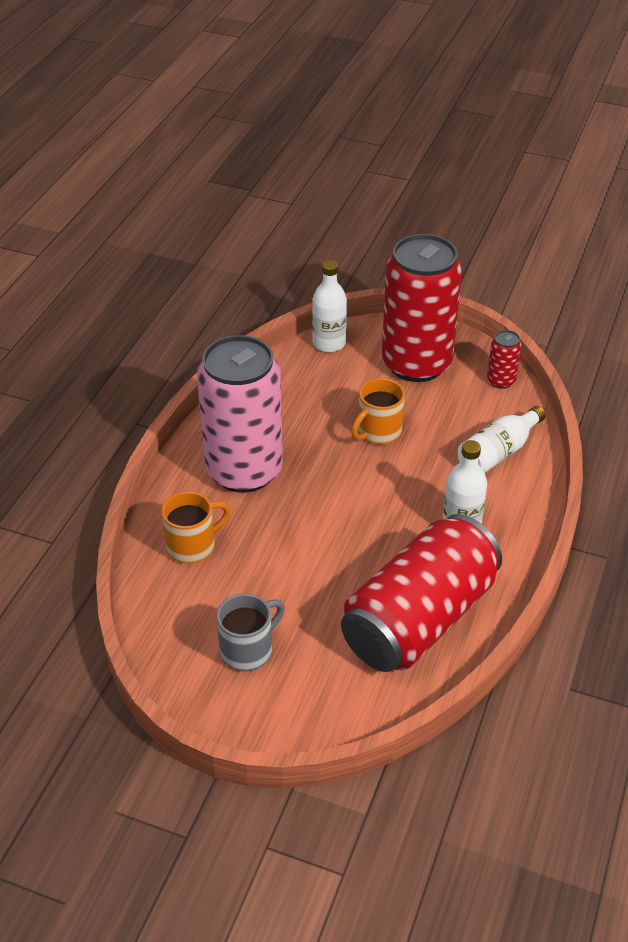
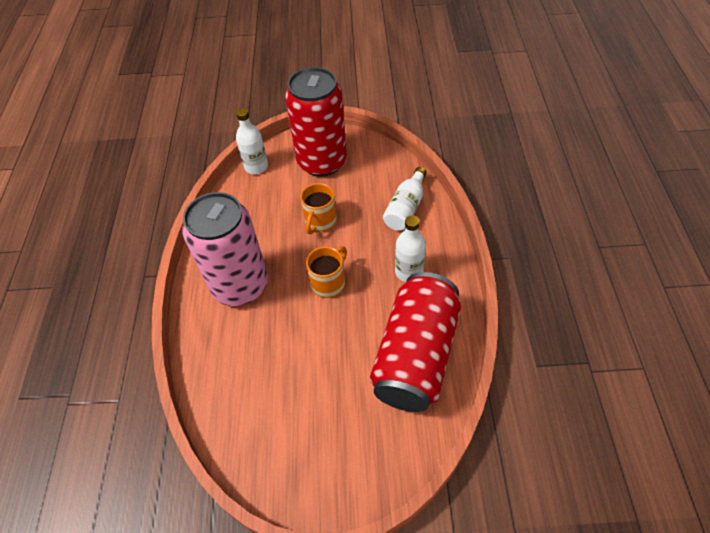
camera: 20 degrees left, 10 degrees up
orange mug [161,491,231,564] -> orange mug moved to [306,246,347,298]
grey mug [216,593,285,671] -> none
red can [487,330,522,389] -> none

